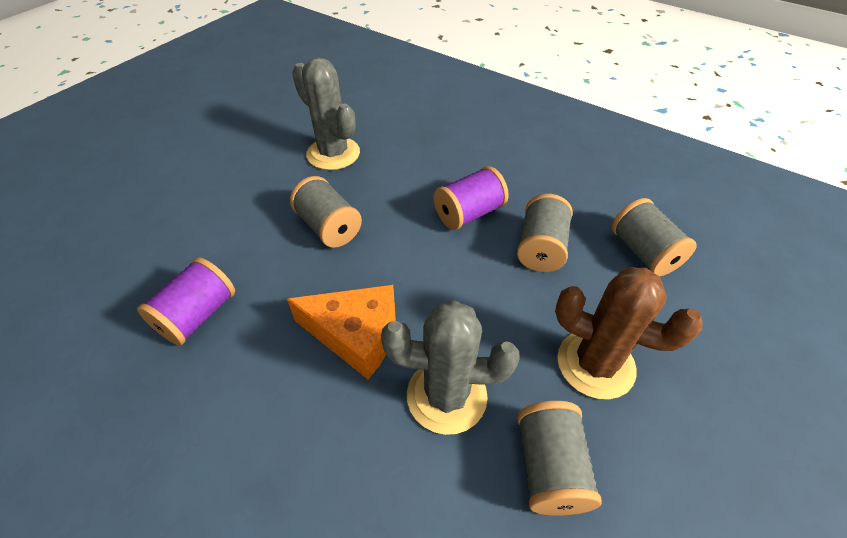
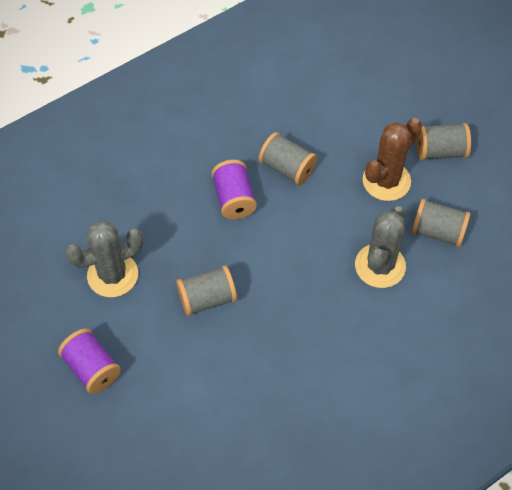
camera: 70 degrees left, 10 degrees up
purple spool [137,257,235,346] -> purple spool moved to [58,328,121,394]
orange cheese [287,285,396,379] -> none
grey spool [611,198,697,276] -> grey spool moved to [416,123,471,160]

